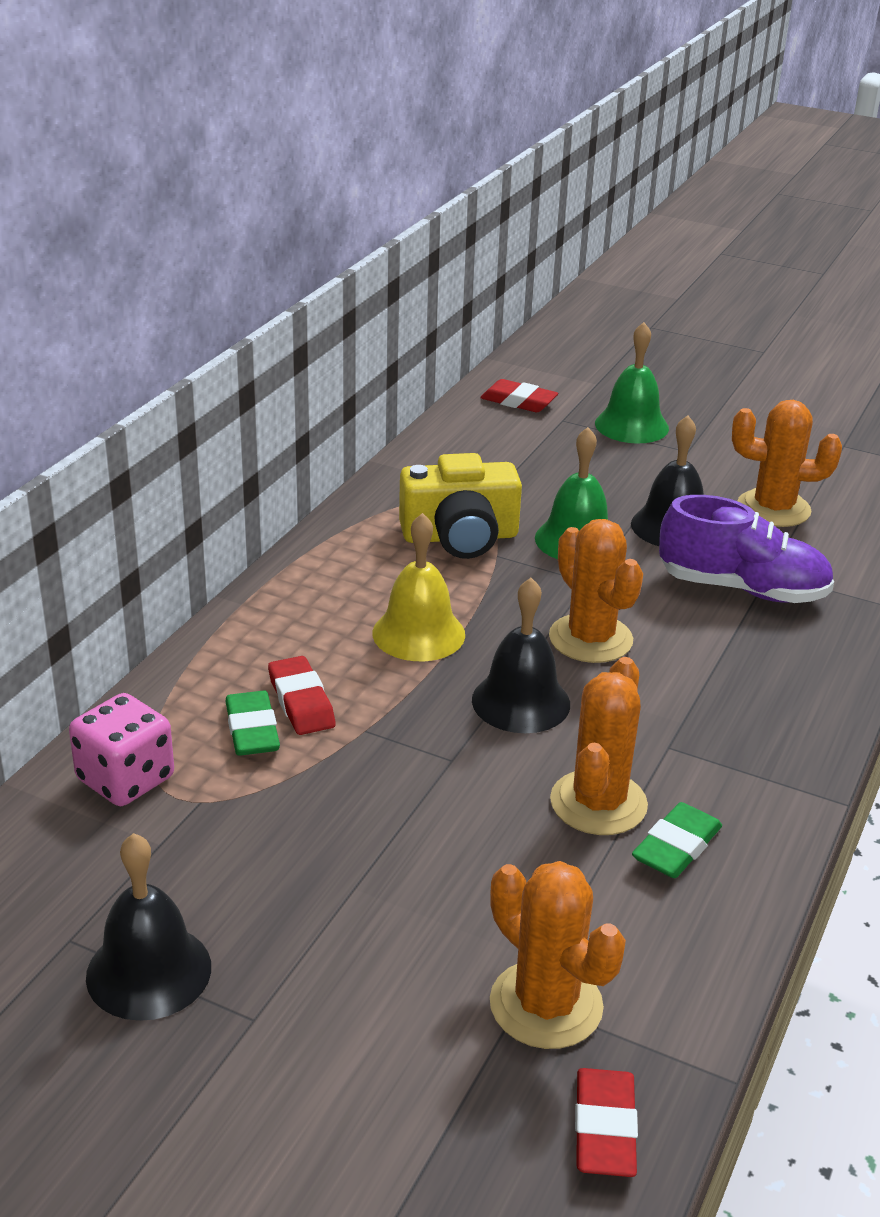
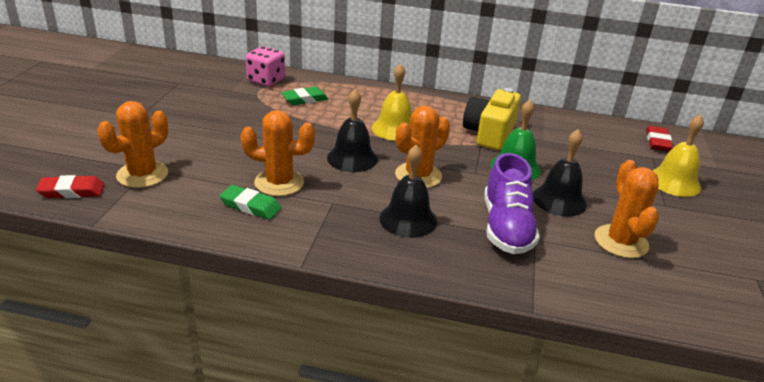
camera: 75 degrees right, 0 degrees up
black bell [86,833,211,1021] -> black bell moved to [379,145,437,238]
red eraser [268,656,336,735] -> none
yellow camera [399,453,522,559] -> yellow camera turned 45 degrees clockwise [463,88,521,150]
green bell [595,322,669,444] -> yellow bell [653,114,704,197]

